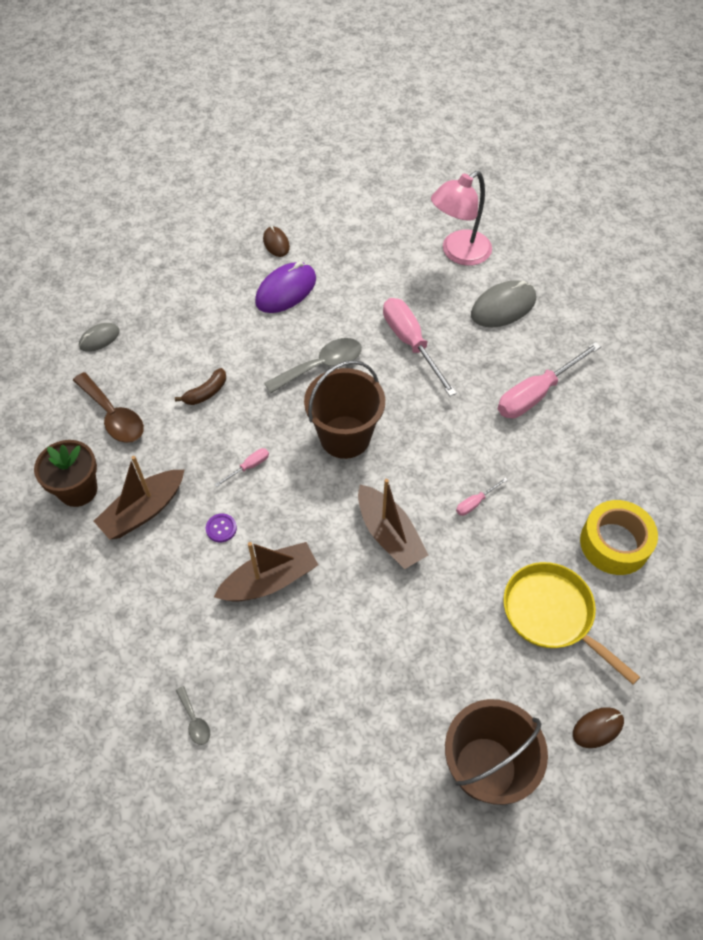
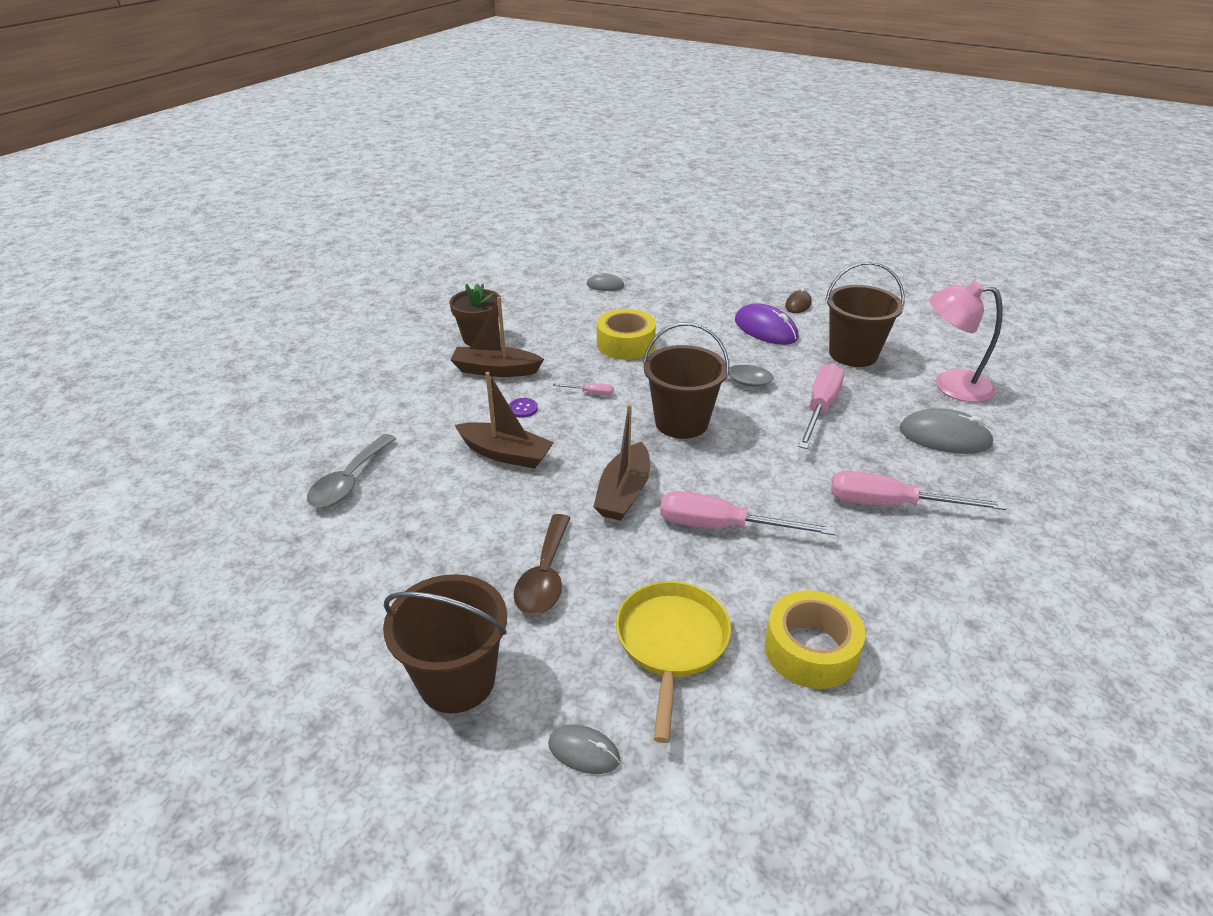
camera: 50 degrees right, 20 degrees down
brown spoon [73,372,144,443] -> brown spoon moved to [514,514,570,615]
brown banana [175,368,226,405] -> yellow tape [597,309,656,360]
grey spoon [176,686,210,745] -> grey spoon [307,434,396,508], size x2.06
purple mouse [255,261,316,313] -> purple mouse turned 45 degrees clockwise [735,304,798,345]
pink screwdriver [456,477,508,516] -> pink screwdriver [660,491,835,535], size x2.25
brown mouse [573,707,624,748] -> grey mouse [548,725,620,774]
none -> brown bucket [825,261,905,367]

